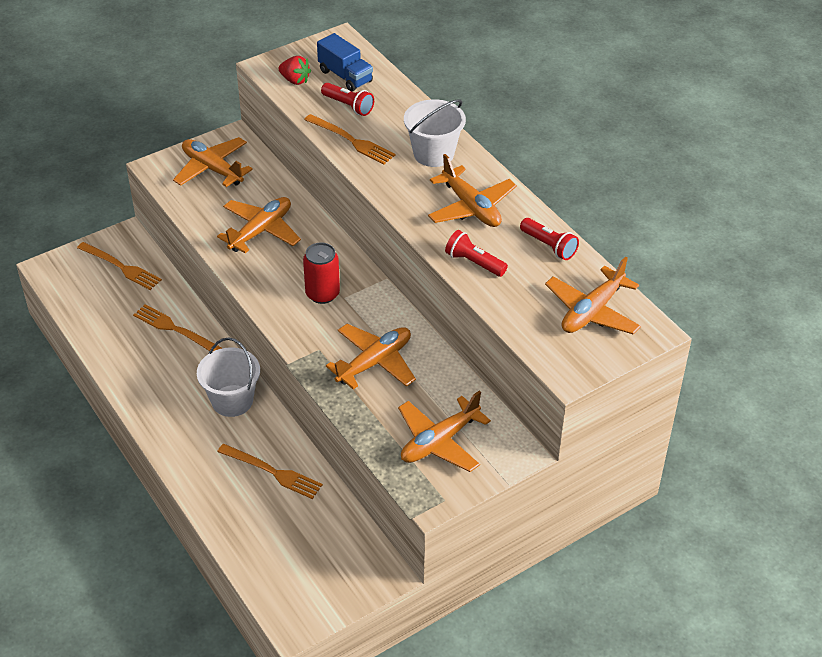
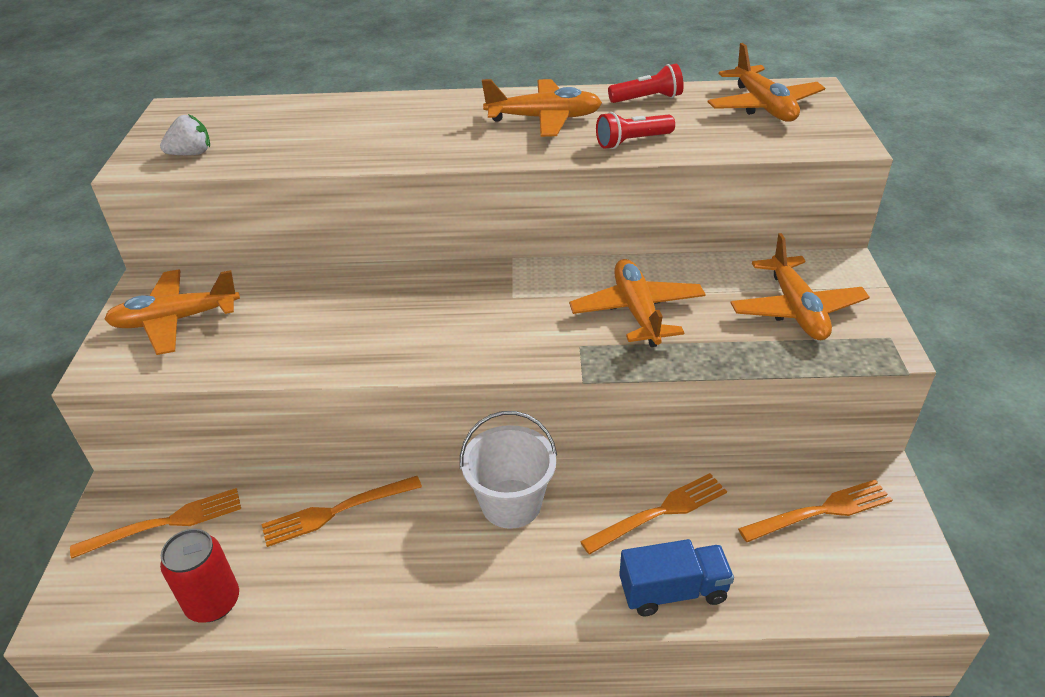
camera: 55 degrees left, 5 degrees down
orange plane [217,197,301,253] -> none
red strawberry [278,56,311,85] -> white strawberry [160,114,210,155]
red can [303,242,340,304] -> red can moved to [160,529,239,622]
orange fork [304,114,395,165] -> orange fork moved to [738,480,893,542]
blue truck [317,33,373,92] -> blue truck moved to [619,539,734,616]
red flashlight [321,83,374,116] -> none
white bucket [404,99,466,167] -> none

